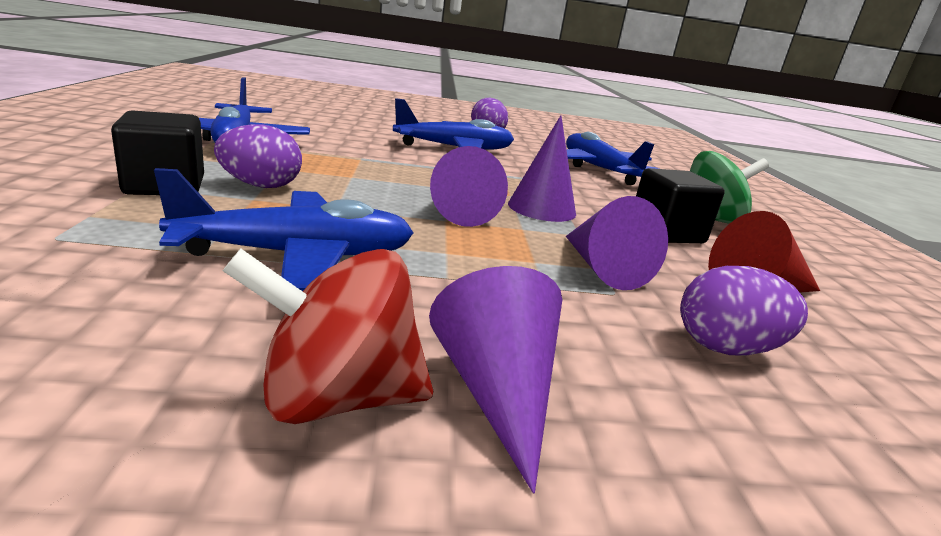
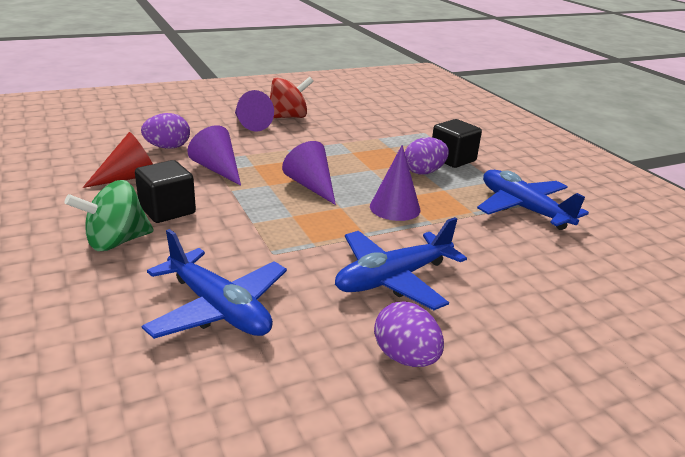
camera: 160 degrees right, 5 degrees up
blue plane [154,168,413,291] -> none
purple cone [508,115,576,222] -> purple cone moved to [370,145,420,221]

